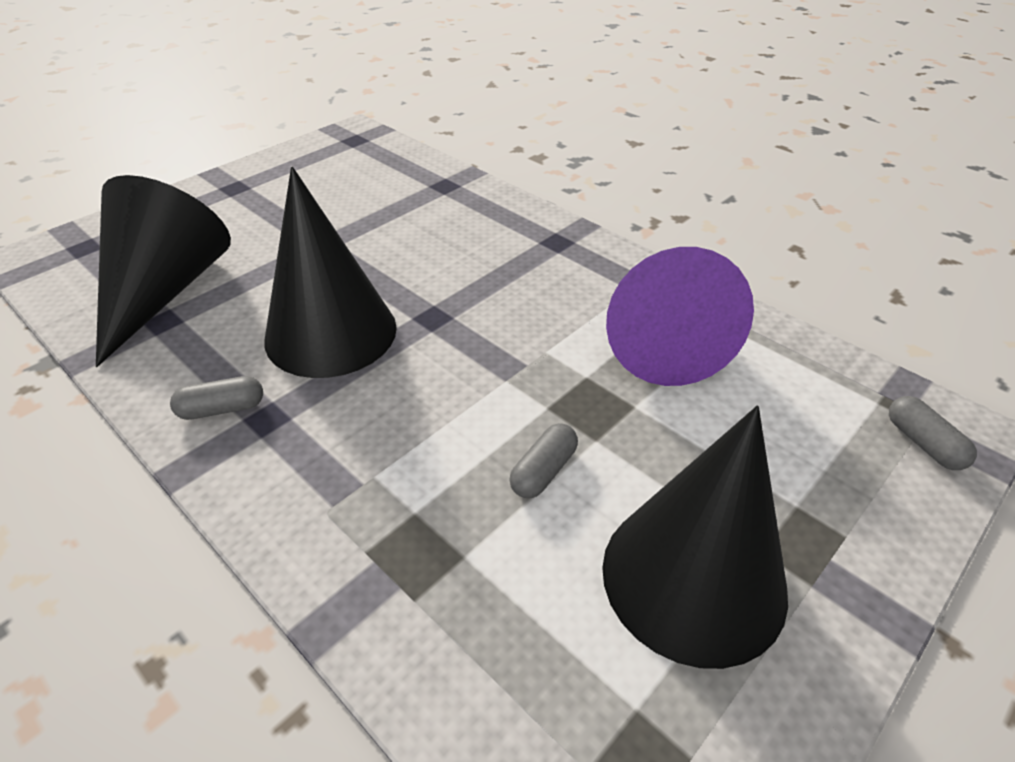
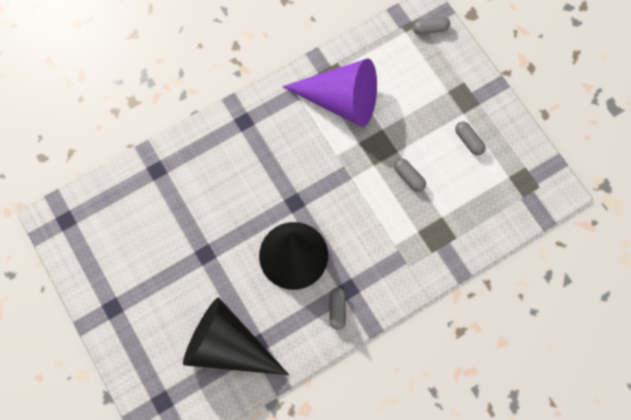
camera: 75 degrees left, 30 degrees up
black cone [602,406,788,669] -> grey capsule [455,121,486,155]

